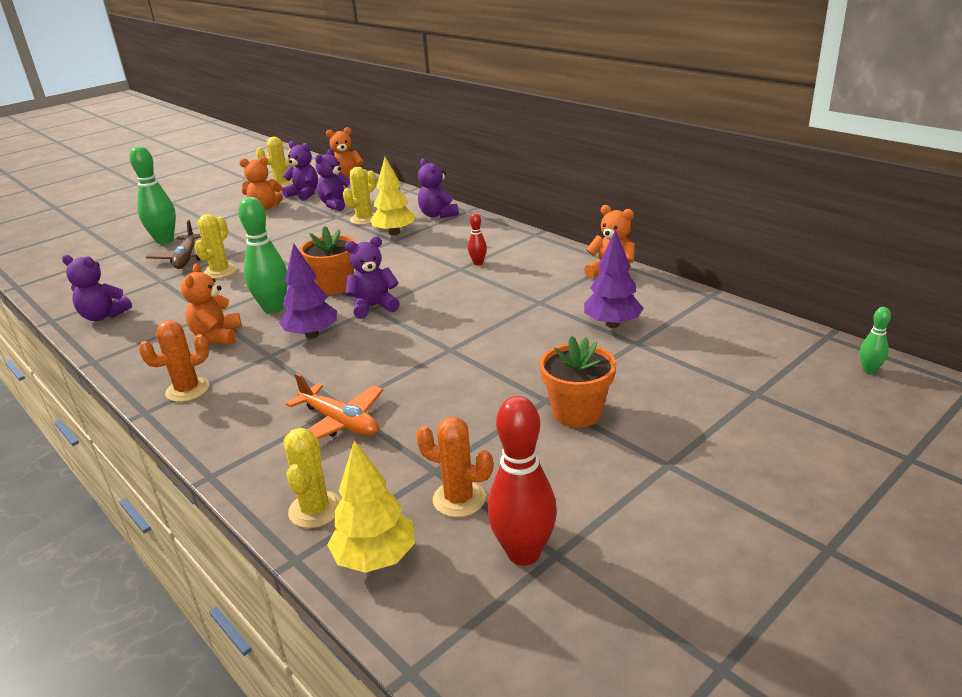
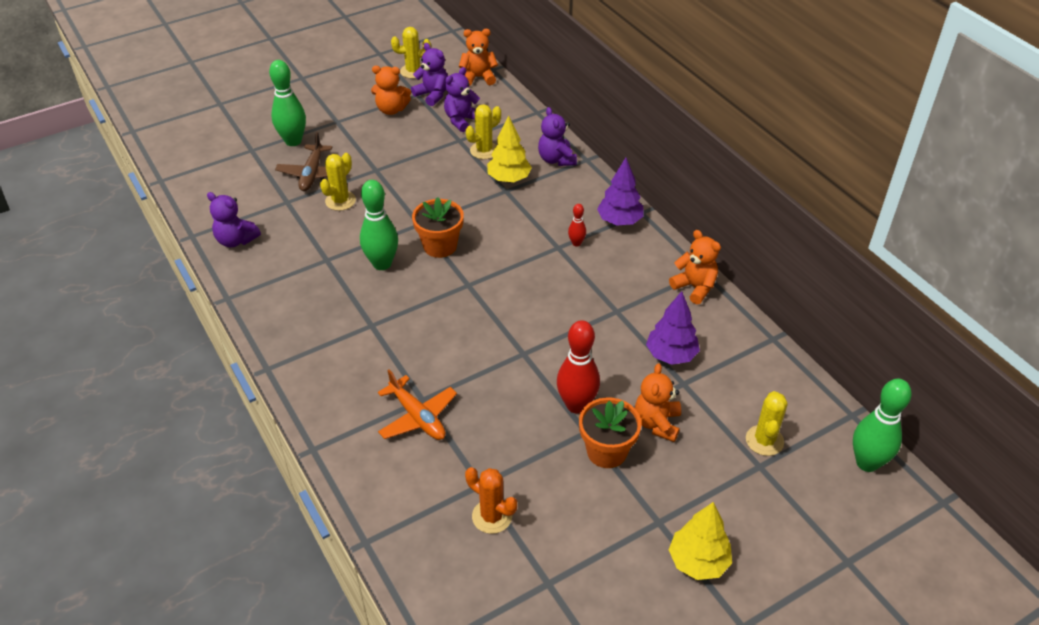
camera: 10 degrees right, 15 degrees up
orange cactus [139,320,209,402] -> none
orange teddy bear [181,263,242,344] -> orange teddy bear moved to [635,363,681,442]
purple tree [279,243,337,338] -> purple tree moved to [597,158,644,226]
yellow cactus [284,428,341,528] -> yellow cactus moved to [746,391,788,456]
yellow tree [327,440,415,573] -> yellow tree moved to [669,502,732,580]
purple teddy bear [345,236,400,319] -> none
red bowling pin [487,396,557,566] -> red bowling pin moved to [557,320,600,414]
green bowling pin [860,307,891,374] -> green bowling pin [853,379,912,472], size x2.03

